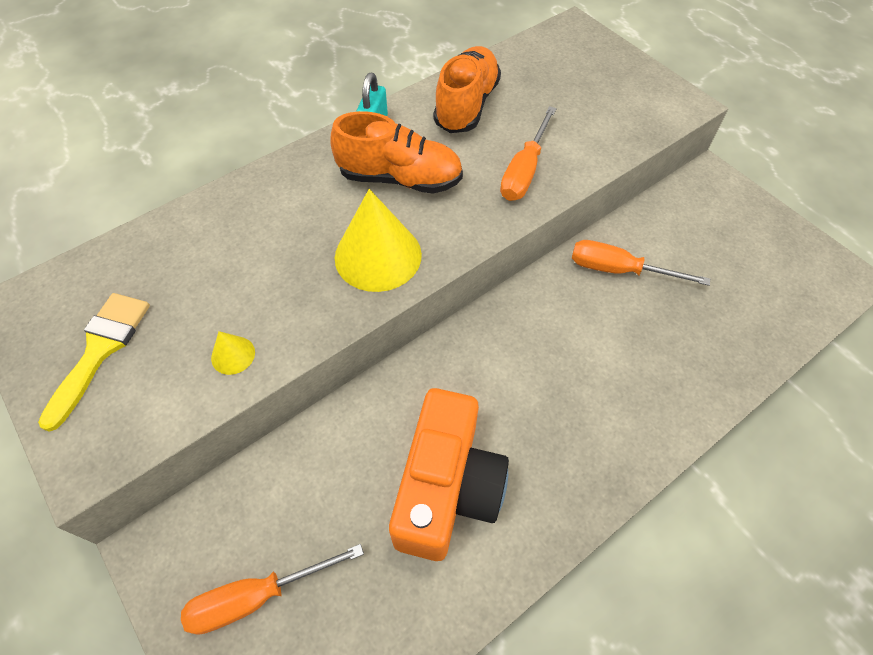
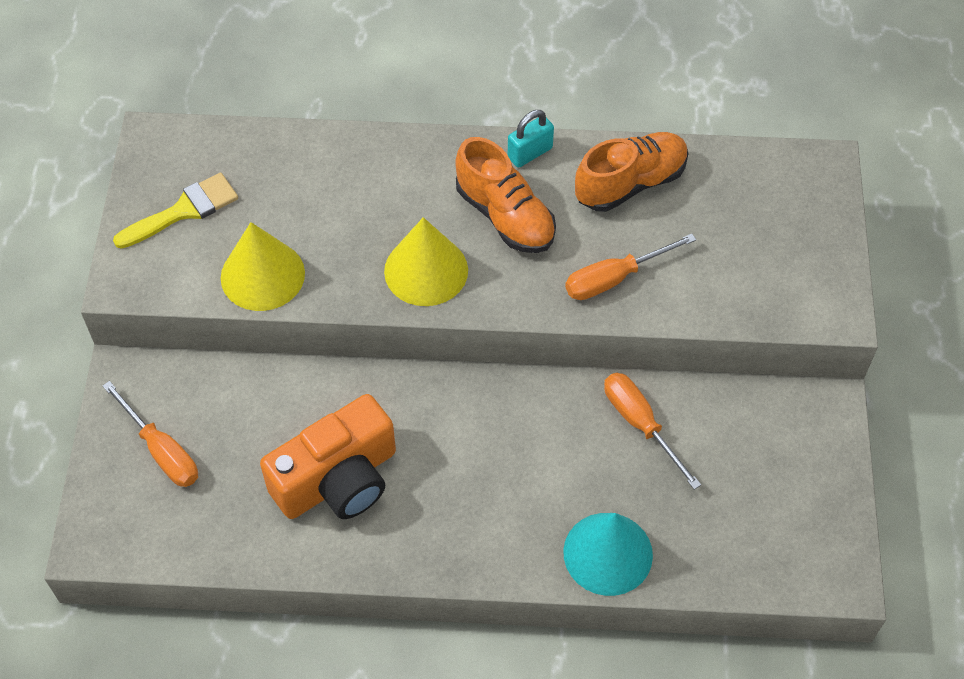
camera: 40 degrees right, 0 degrees up
orange screwdriver [181,544,364,635] -> orange screwdriver turned 150 degrees counterclockwise [103,381,198,487]
yellow cone [211,331,255,375] -> yellow cone [221,222,305,311], size x2.22
none -> turquoise cone [563,513,653,596]

